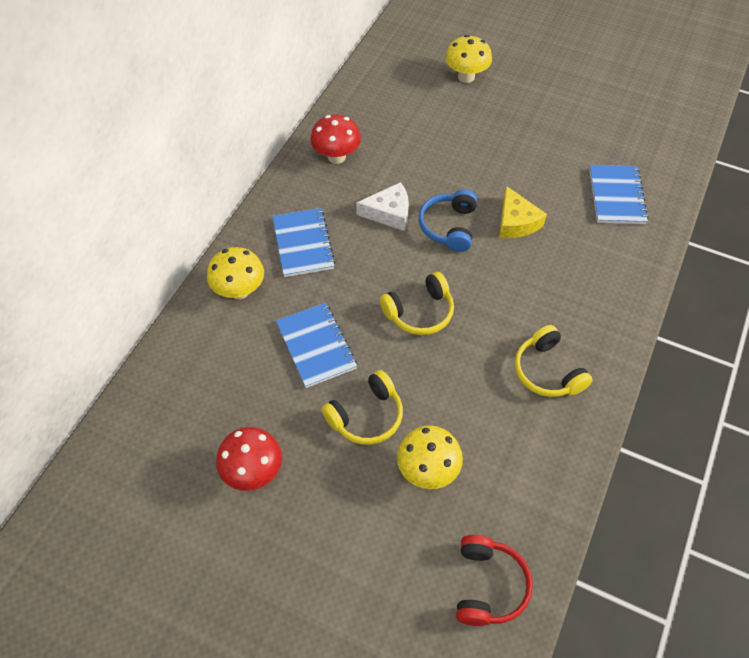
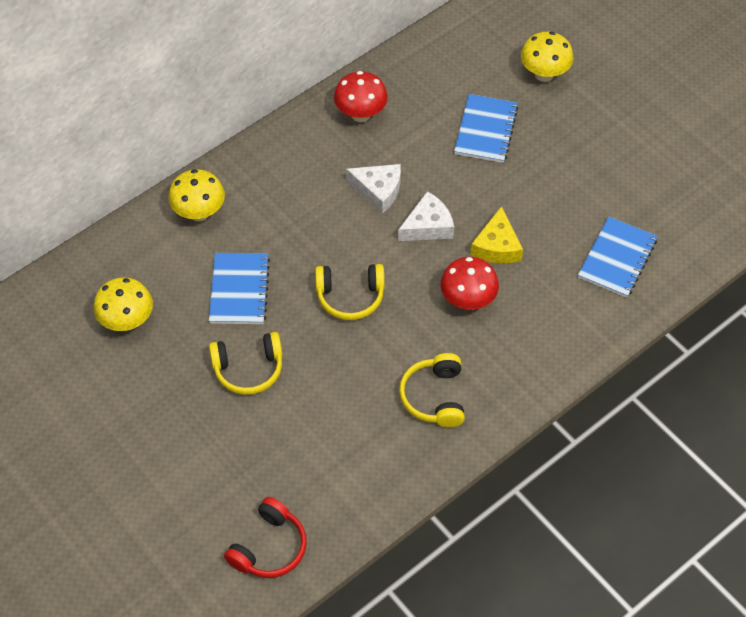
camera: 25 degrees right, 0 degrees up
red mushroom [216,427,282,491] -> red mushroom moved to [441,257,499,310]
blue notebook [272,208,335,277] -> blue notebook moved to [454,94,518,163]
yellow mushroom [397,425,463,489] -> yellow mushroom moved to [94,277,153,331]
blue headphones [419,189,477,252] -> white cheese [398,191,454,241]

